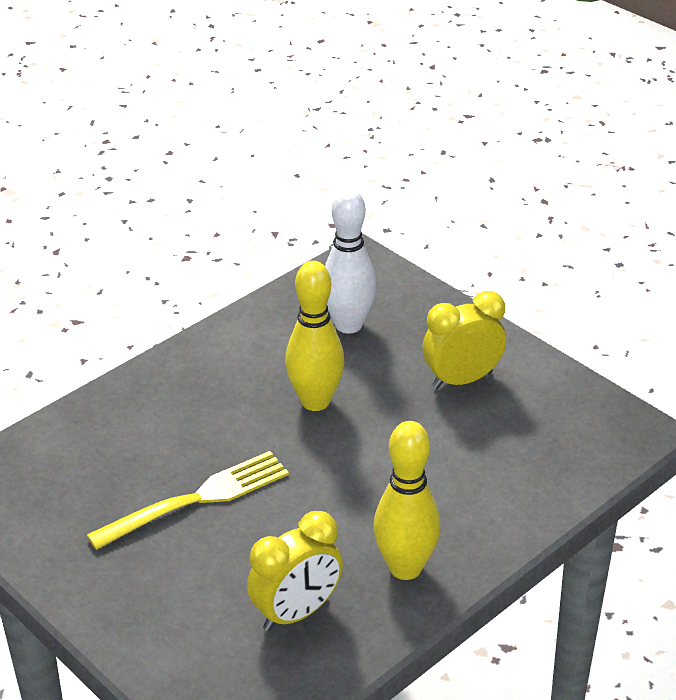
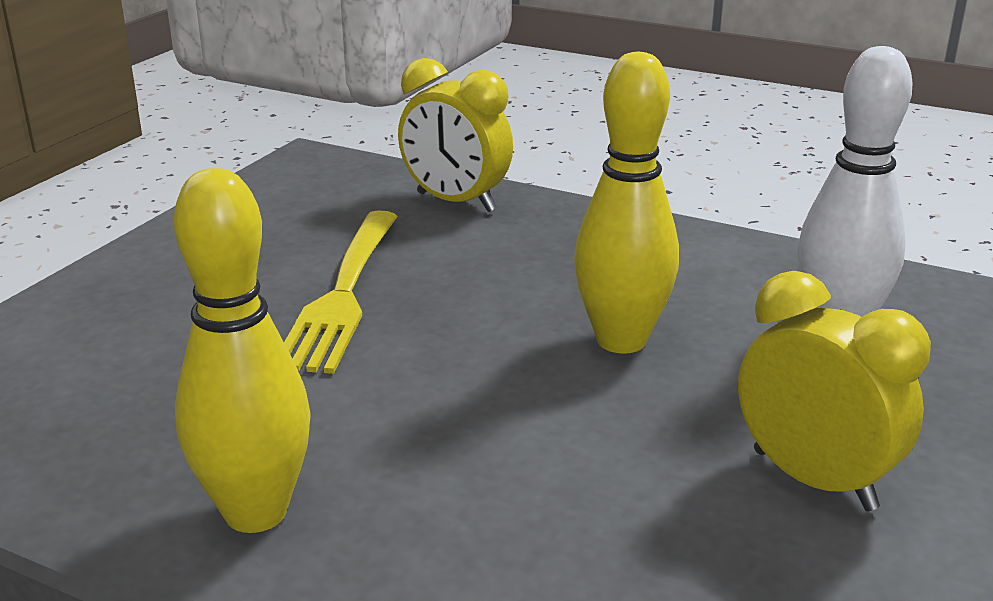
camera: 70 degrees right, 10 degrees down
yellow fork [87,451,289,550] -> yellow fork turned 60 degrees clockwise [284,210,398,374]
yellow clock [247,511,343,631] -> yellow clock moved to [398,58,513,212]

